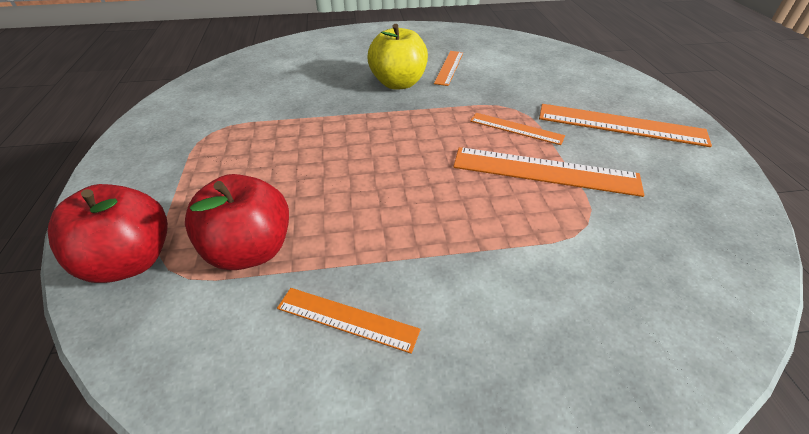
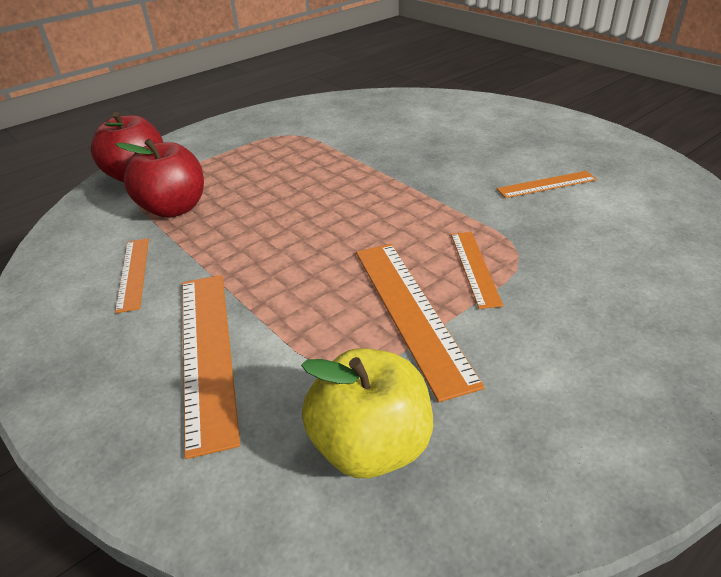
camera: 60 degrees right, 5 degrees down
yellow apple [367,24,428,90] -> yellow apple moved to [301,348,433,478]
orange ruler [539,104,712,147] -> orange ruler moved to [182,275,240,459]

